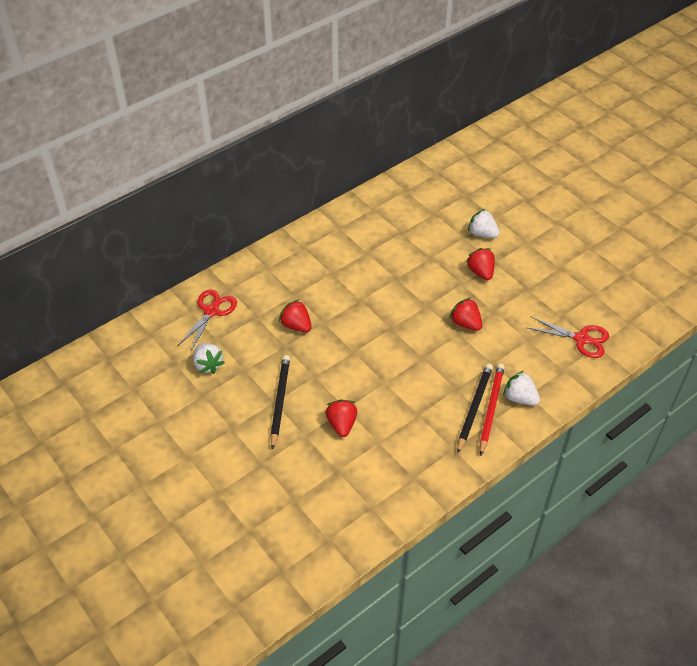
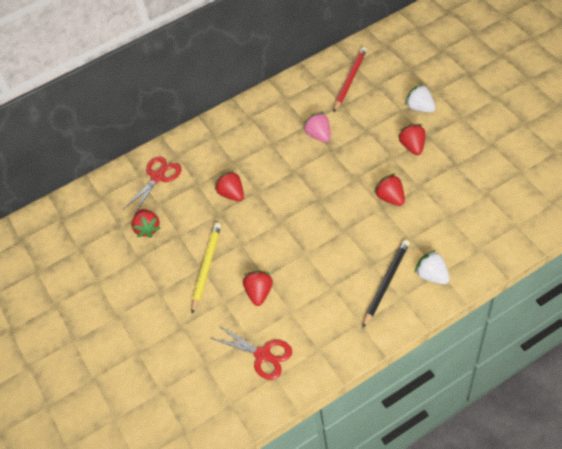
camera: 15 degrees right, 5 degrees up
white strawberry [193,343,225,374] -> red strawberry [132,209,160,238]
black pencil [270,355,290,450] -> yellow pencil [192,223,221,314]
red pencil [480,363,505,456] -> red pencil moved to [333,47,367,113]
red scissors [528,316,609,358] -> red scissors moved to [211,325,292,380]
none -> pink strawberry [303,112,330,142]

